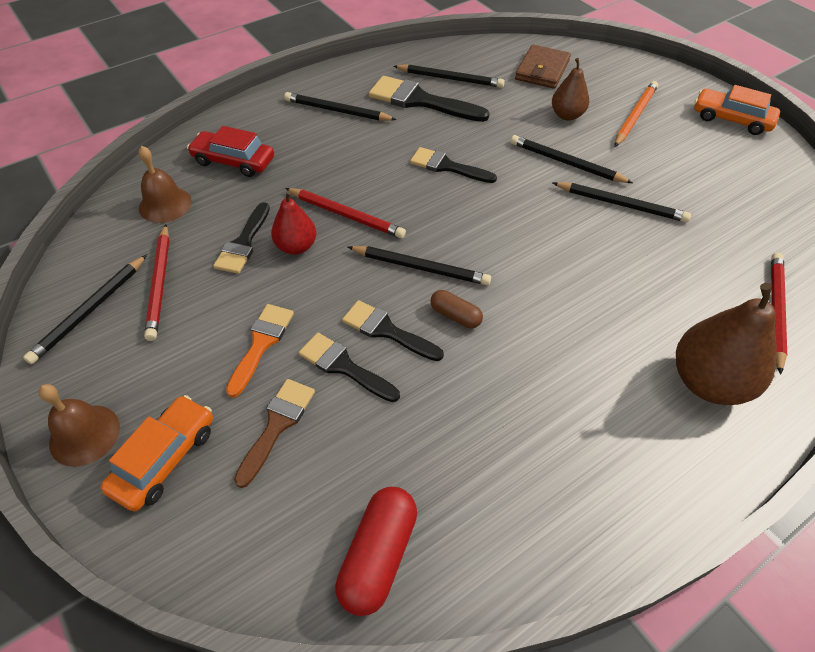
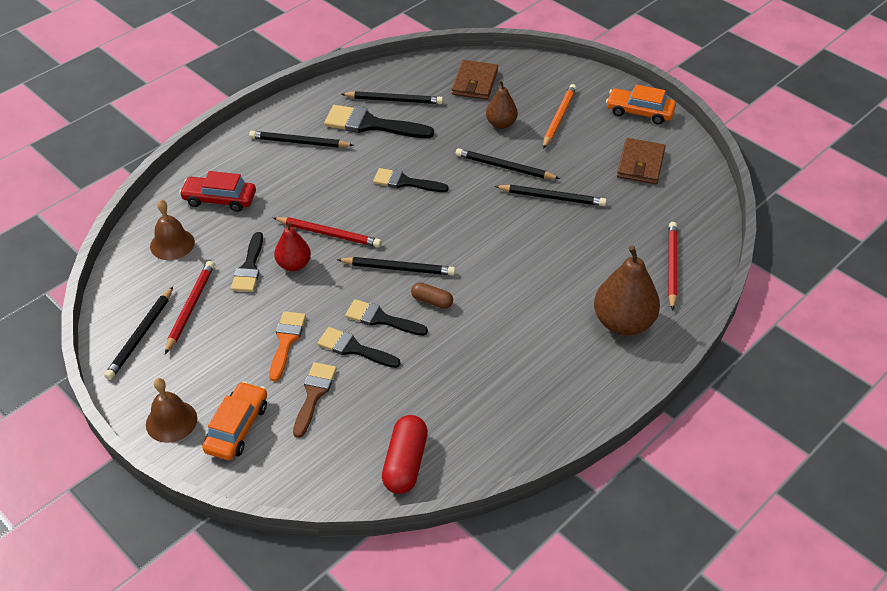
camera: 10 degrees left, 5 degrees down
red pencil [144,224,170,341] -> red pencil turned 150 degrees counterclockwise [165,261,214,354]
none -> brown wallet [617,138,666,184]

